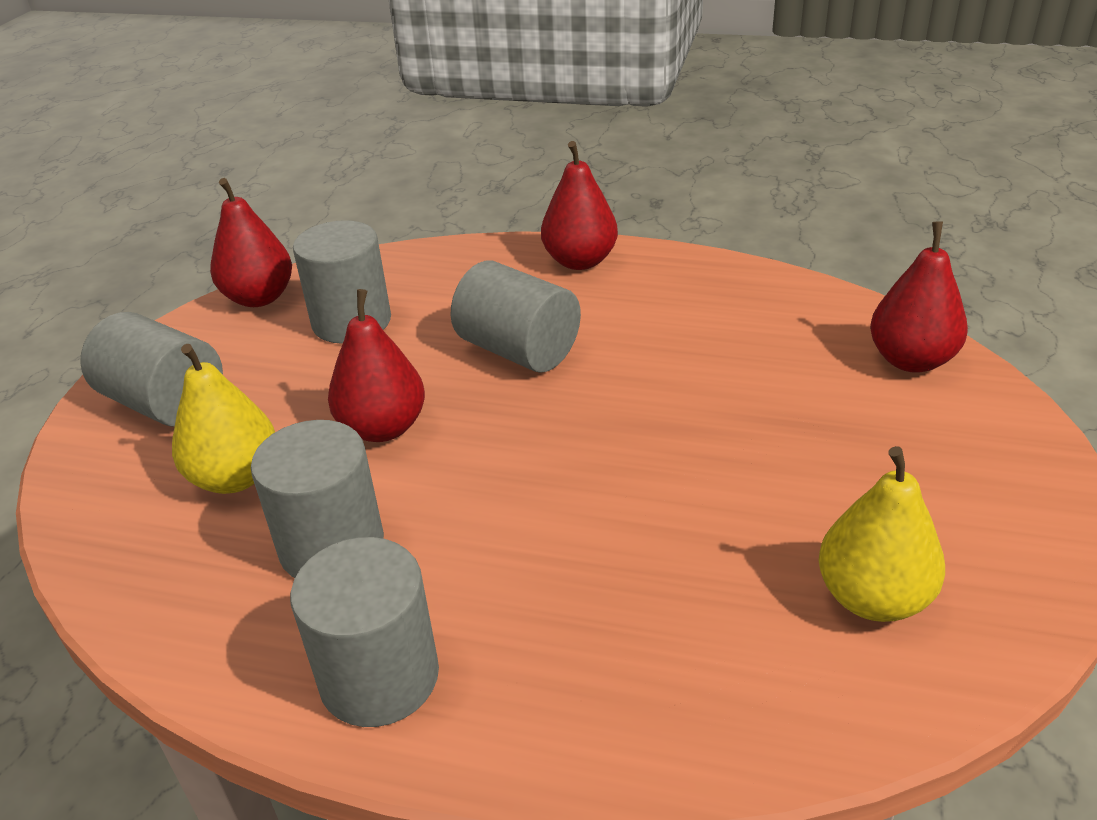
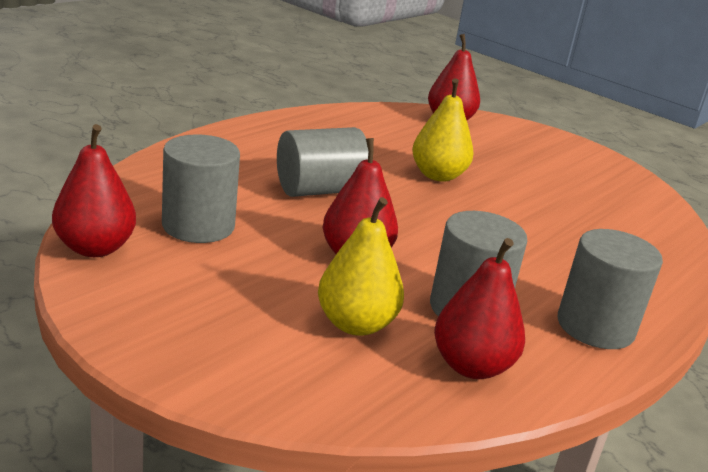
camera: 70 degrees left, 10 degrees down
grey cylinder [80,312,223,427] -> none
red pear [541,141,618,270] -> red pear moved to [434,238,525,379]
yellow pear [818,446,945,622] -> yellow pear moved to [412,78,474,182]

